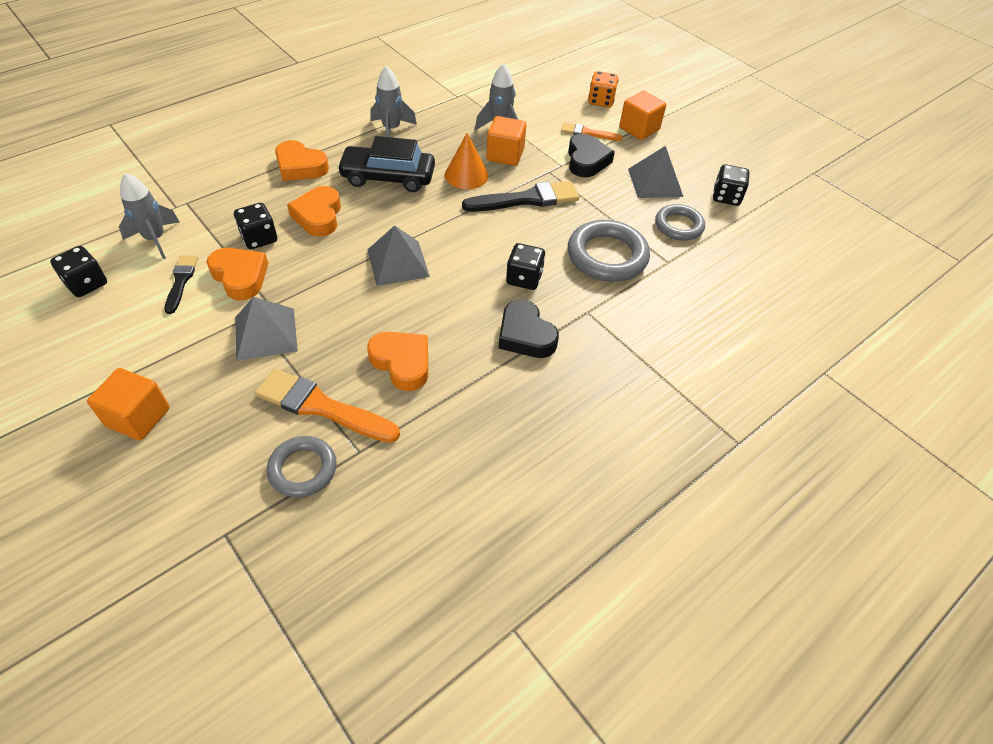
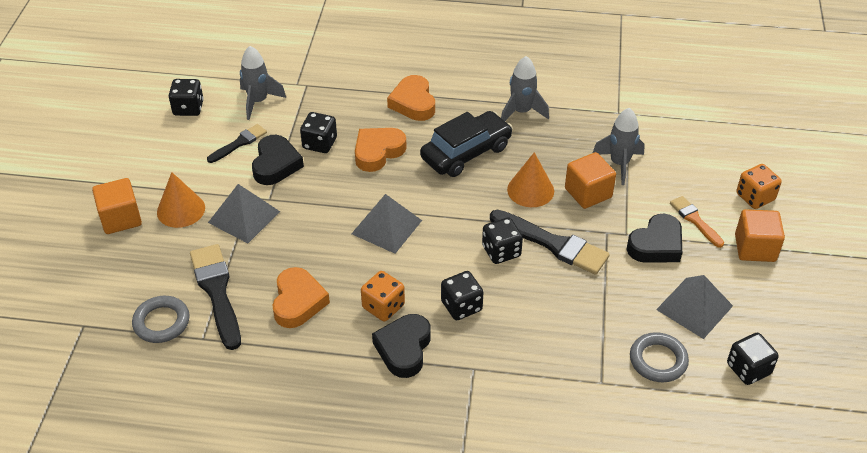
camera: 50 degrees right, 5 degrees down
orange heart [206,248,268,300] -> black heart [252,135,304,185]
orange brush [255,369,400,443] -> black brush [190,244,241,350]
black car [337,136,435,192] -> black car turned 90 degrees clockwise [420,111,513,177]
grey ring [568,220,650,282] -> none
none -> orange cone [157,172,205,228]
none -> orange dice [361,271,405,321]
none -> black dice [482,217,523,264]

